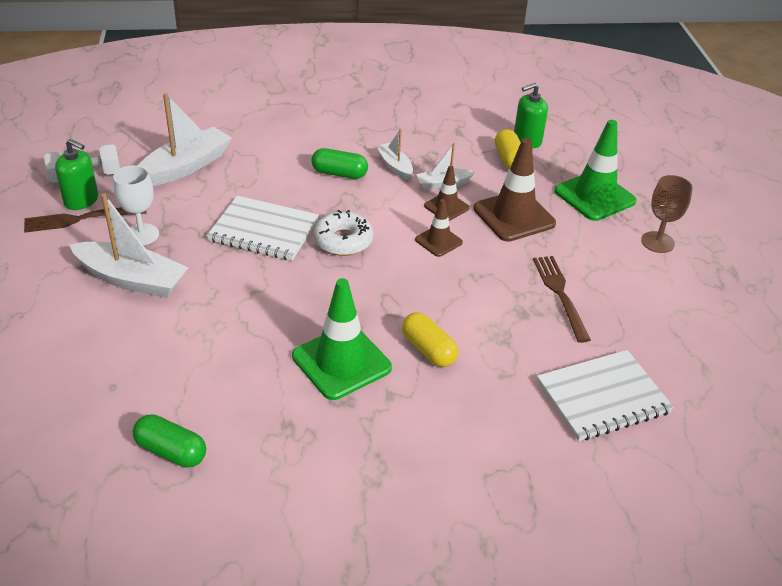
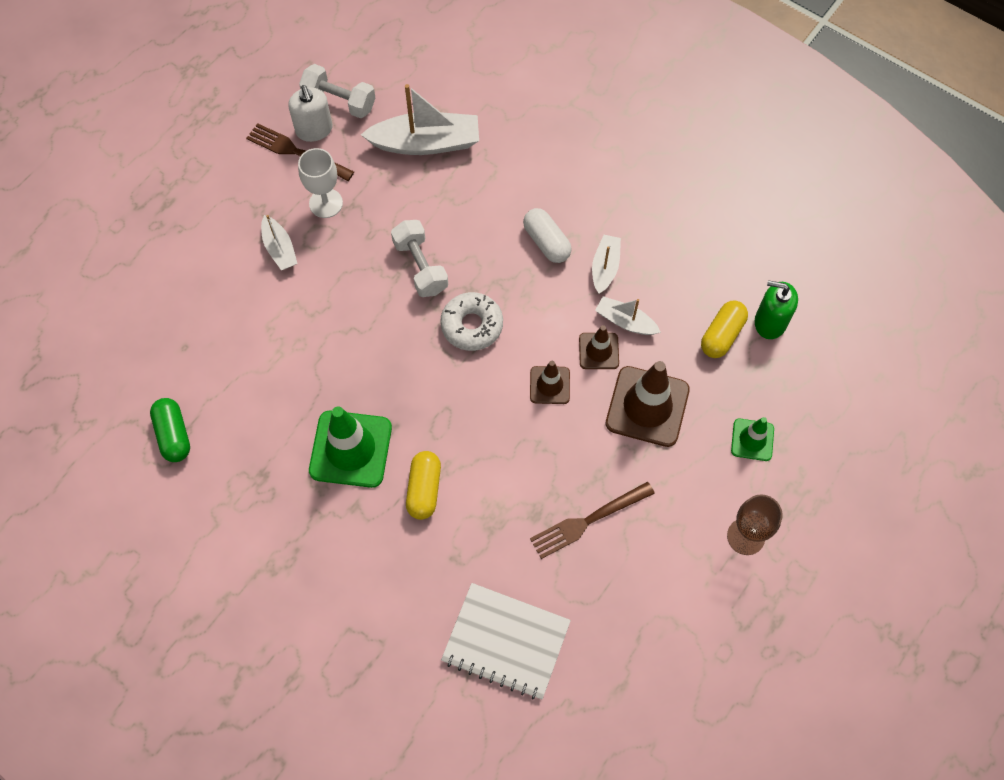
camera: 45 degrees right, 25 degrees up
green soap dispenser [55,139,98,210] -> white soap dispenser [288,85,333,142]
white boat [69,193,188,298] -> white boat [261,215,298,270], size x0.55
white notebook [207,196,319,261] -> white dumbbell [391,220,448,297]
green capsule [311,148,368,179] -> white capsule [523,208,572,263]
brown fork [533,256,591,343] -> brown fork turned 150 degrees counterclockwise [530,482,655,559]
green traffic cone [554,120,637,221] -> green traffic cone [731,417,774,461], size x0.55

